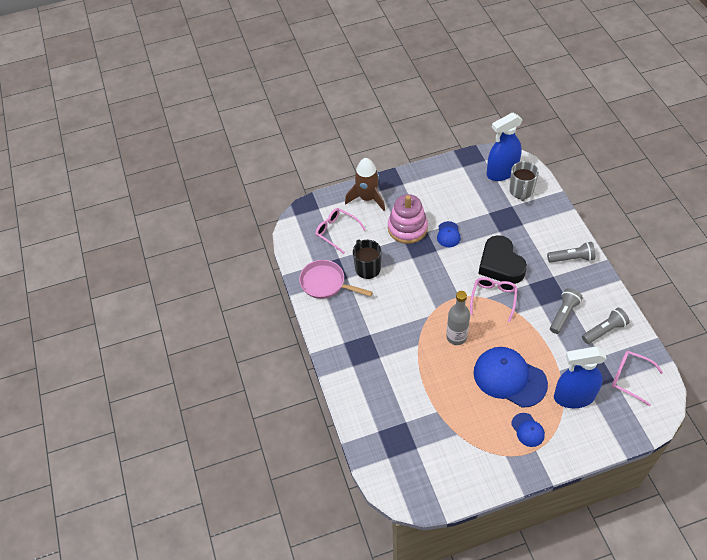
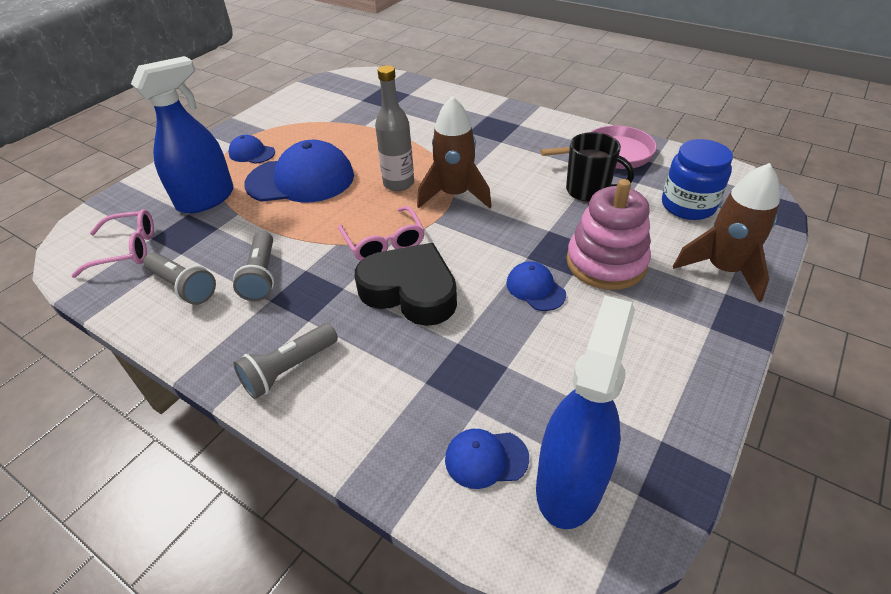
camera: 140 degrees right, 10 degrees down
pink glasses [316,208,366,254] -> blue jar [662,139,733,220]
grey mug [509,161,539,201] -> blue cap [445,429,529,489]
grey flashlight [582,308,630,344] -> grey flashlight turned 75 degrees counterclockwise [143,252,216,305]
none -> brown rocket [417,96,492,208]

